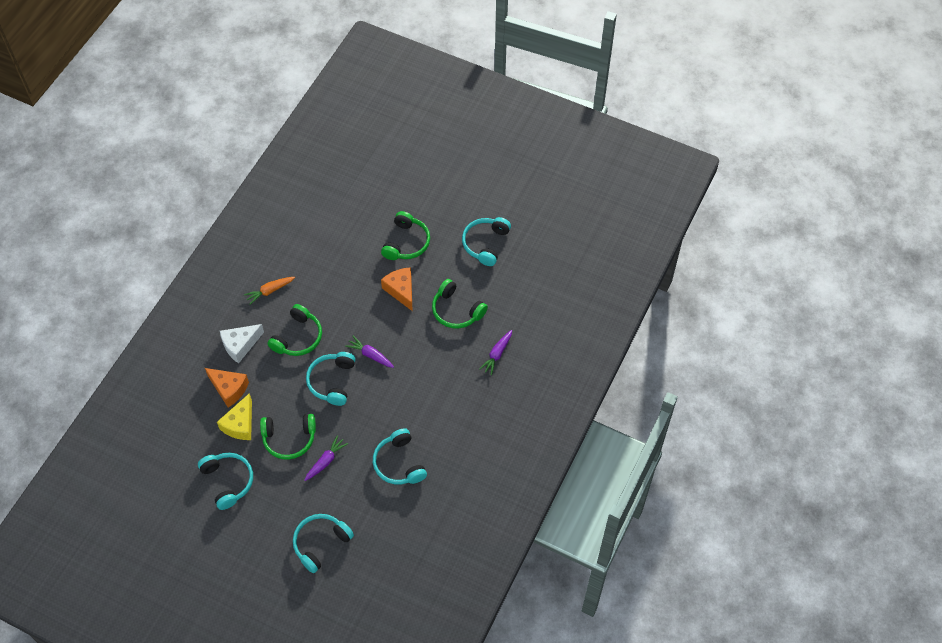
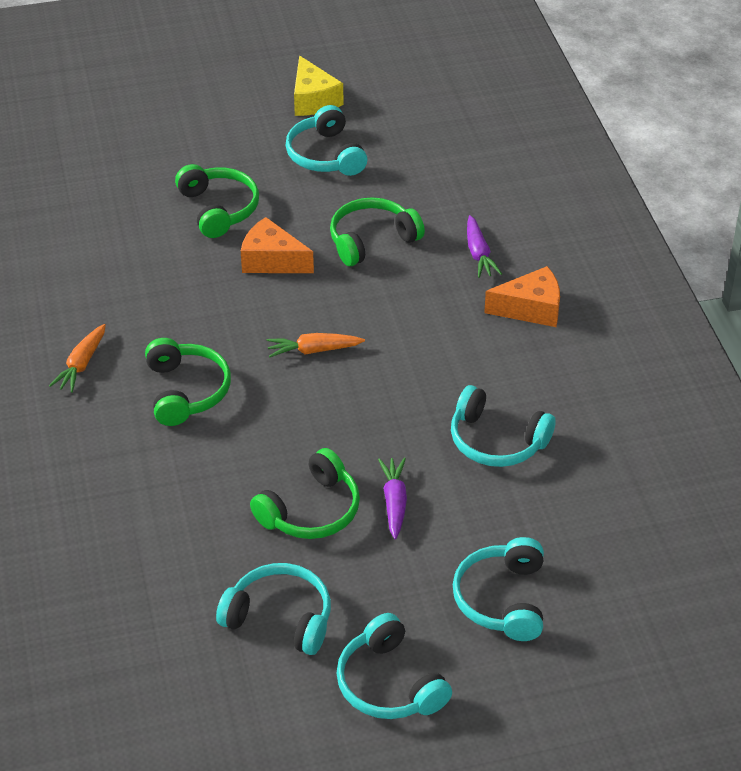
camera: 40 degrees left, 15 degrees down
orange cheese [205,368,249,408] -> orange cheese moved to [484,266,560,327]
yellow cheese [217,393,252,440] -> yellow cheese moved to [294,55,344,116]
white cheese [220,324,264,363] -> none
turquoise headphones [306,352,356,406] -> turquoise headphones moved to [336,613,452,719]
purple carrot [345,336,394,368] -> orange carrot [267,333,365,358]
green headphones [432,279,488,328] -> green headphones turned 150 degrees clockwise [330,197,425,266]

